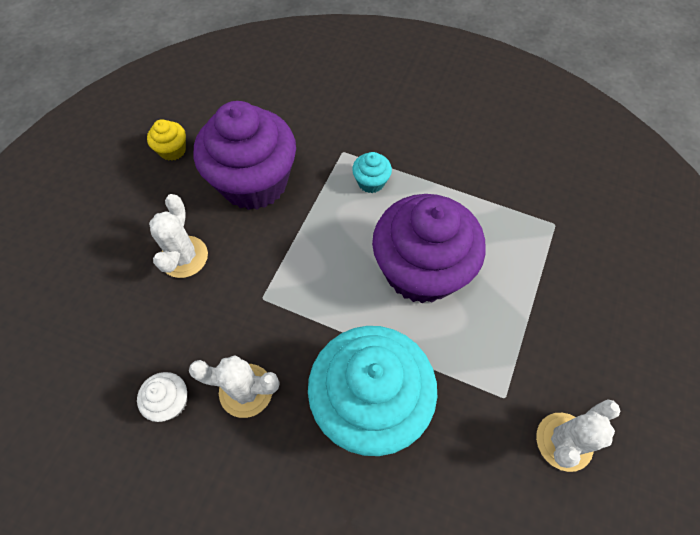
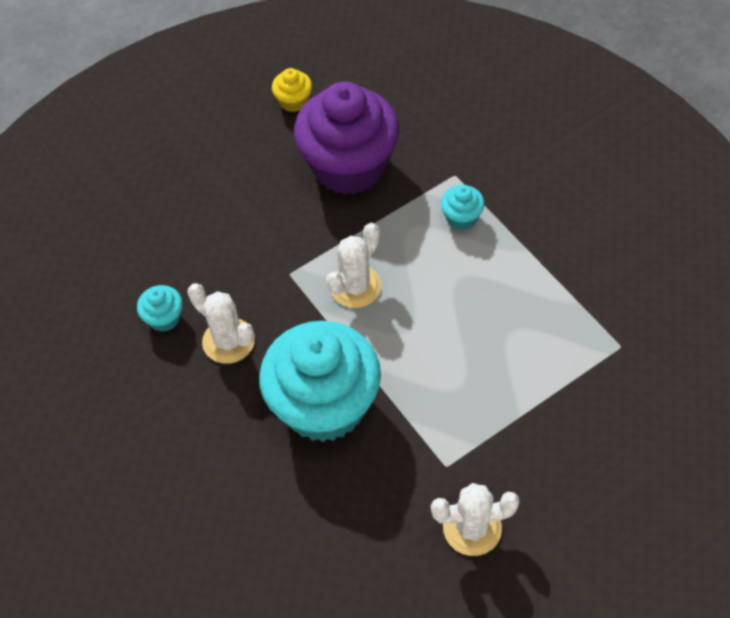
camera: 35 degrees right, 5 degrees down
white cupcake [137,372,187,422] -> turquoise cupcake [137,285,183,332]
white cactus [149,194,208,278] -> white cactus moved to [326,223,381,308]
purple cupcake [372,194,486,304] -> none

